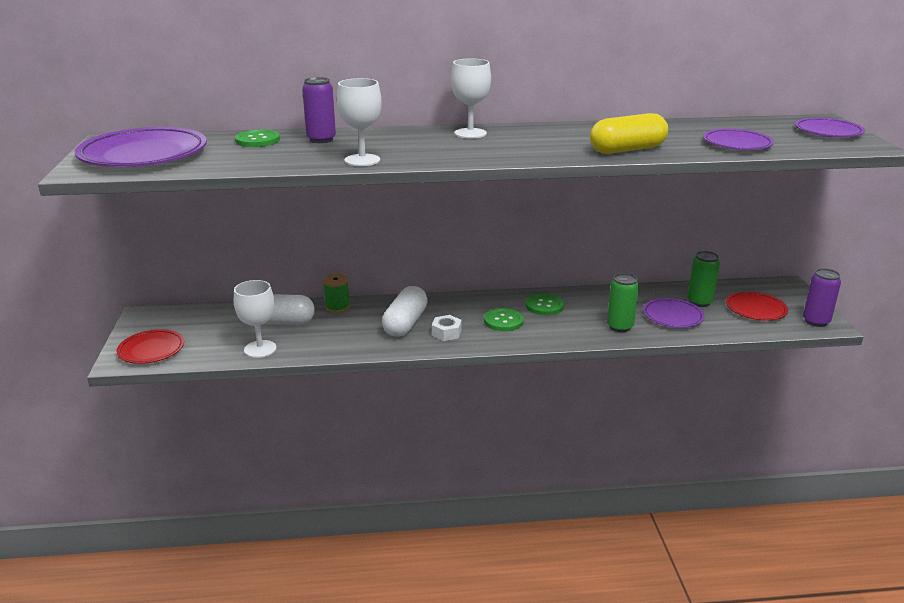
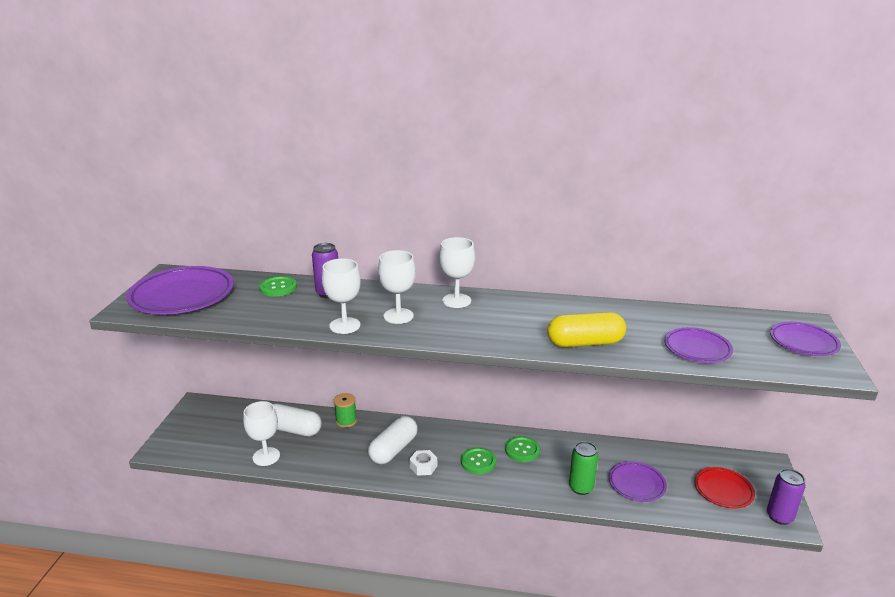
camera: 15 degrees right, 0 degrees up
red plate [117,329,184,364] -> none
green can [687,251,720,307] -> none
none -> white goblet [378,250,416,324]

